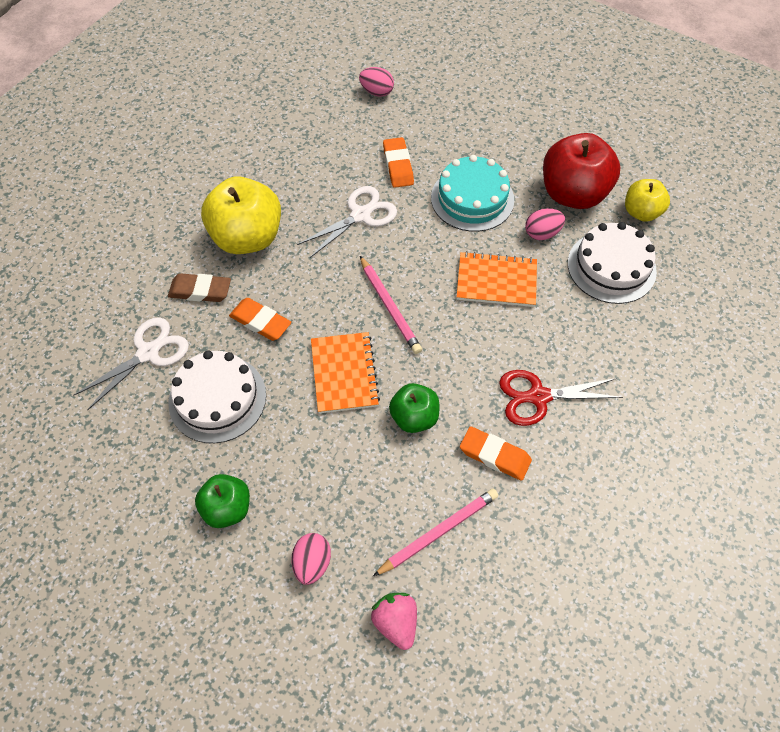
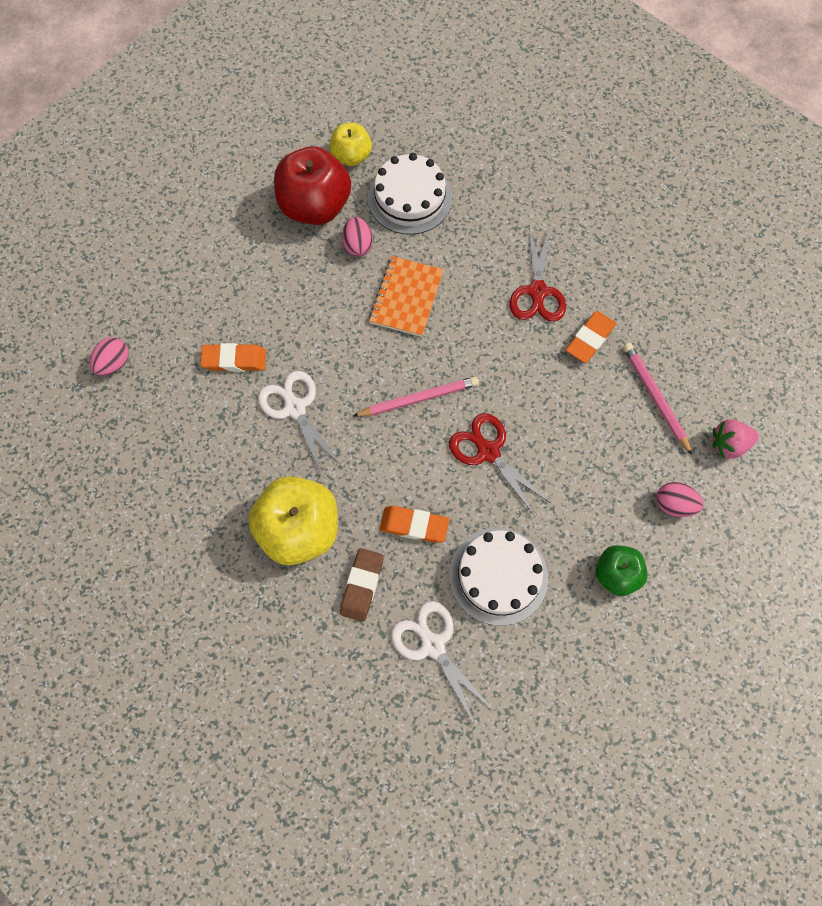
camera: 80 degrees left, 10 degrees up
orange eraser [229,298,291,341] -> orange eraser turned 60 degrees clockwise [380,506,449,543]
orange notebook [311,332,380,413] -> red scissors [449,413,552,516]
green apple [389,383,439,433] -> none
turquoise cake [431,155,514,232] -> none

